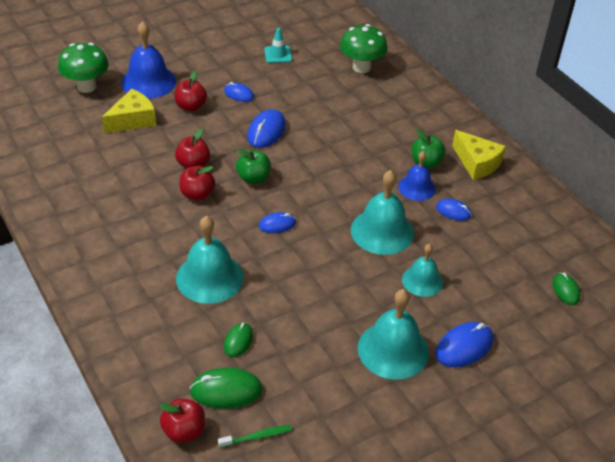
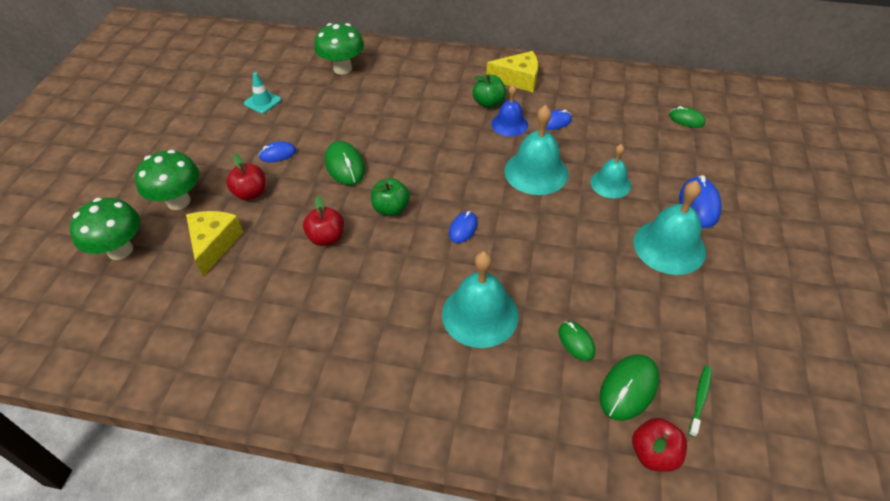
camera: 45 degrees left, 5 degrees up
blue bell [121,21,176,99] -> green mushroom [135,150,199,210]
red apple [179,166,215,201] -> none
blue mouse [247,109,286,148] -> green mouse [325,141,365,185]

